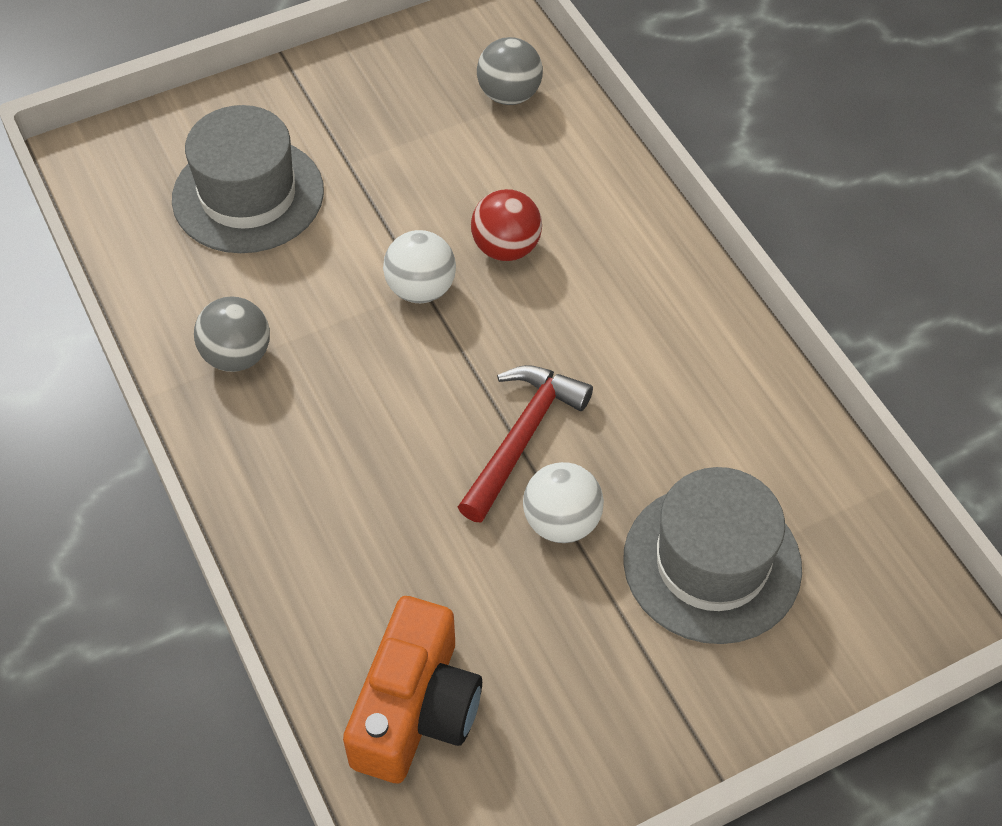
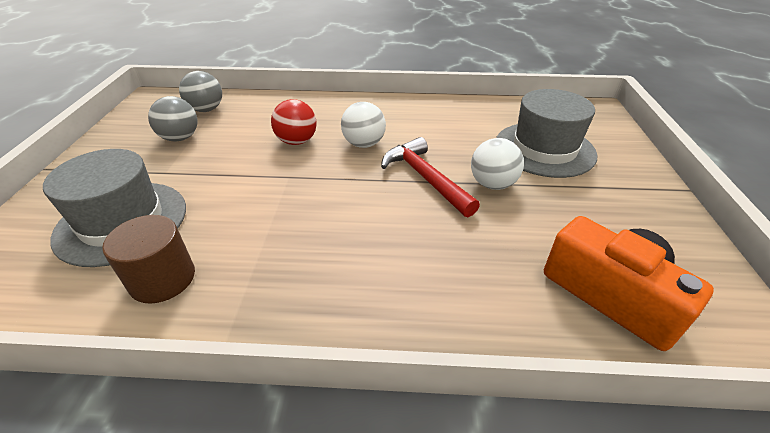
camera: 60 degrees left, 15 degrees down
grey ball [194,296,270,372] -> grey ball moved to [148,96,198,141]
white ball [383,230,456,303] -> white ball moved to [341,102,386,148]
none -> brown cylinder [102,215,195,304]

